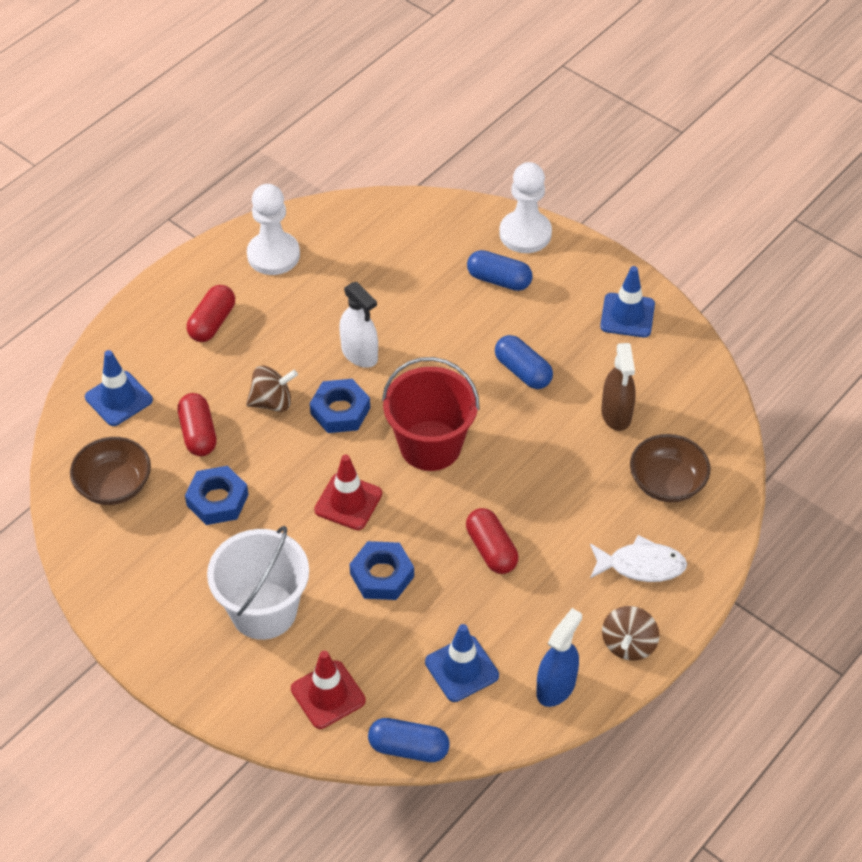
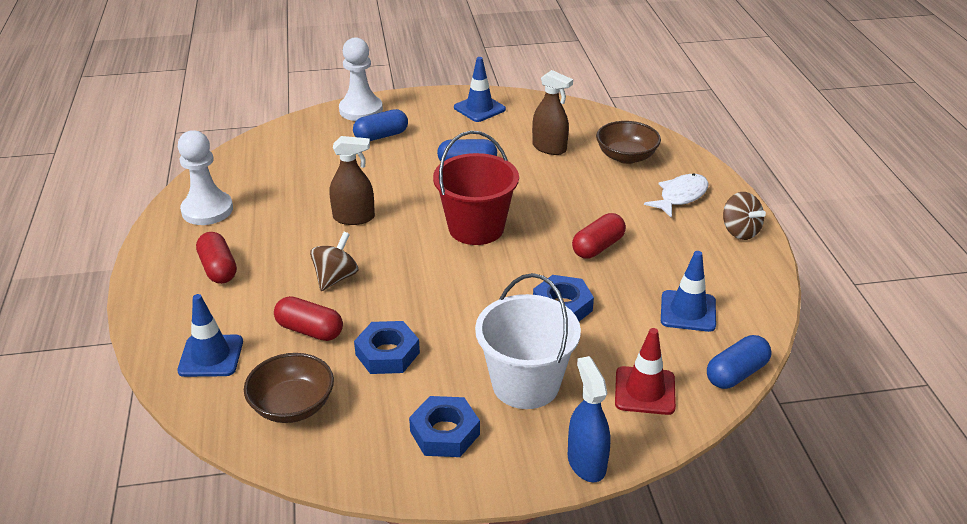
camera: 50 degrees left, 15 degrees down
blue nut [310,379,370,433] -> blue nut moved to [409,396,480,457]
red traffic cone [314,455,382,530] -> none
white spray bottle [339,282,378,368] -> brown spray bottle [329,136,375,225]
red capsule [466,508,518,574] -> red capsule turned 60 degrees counterclockwise [572,213,626,259]
blue spray bottle [536,608,582,707] -> blue spray bottle moved to [568,356,610,482]

